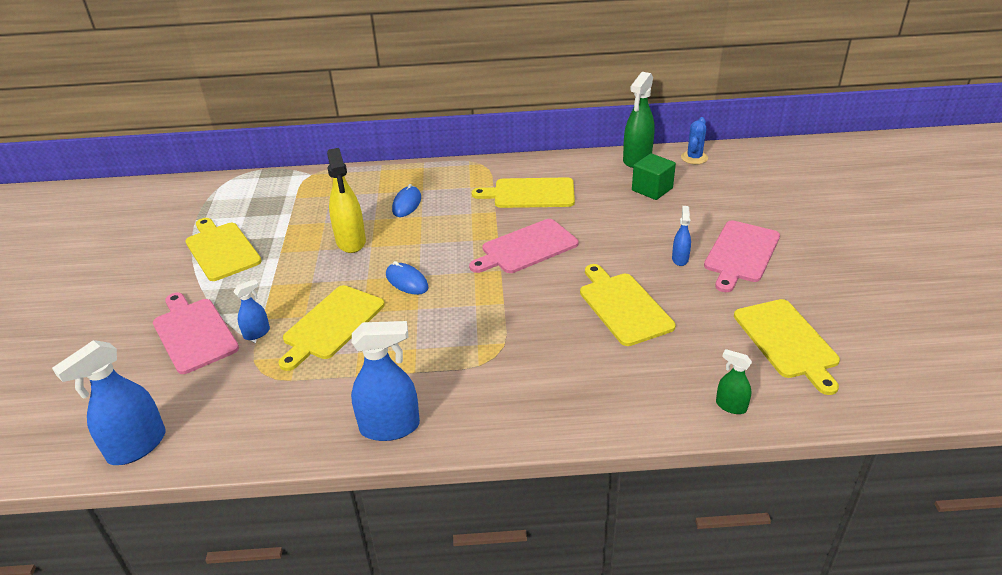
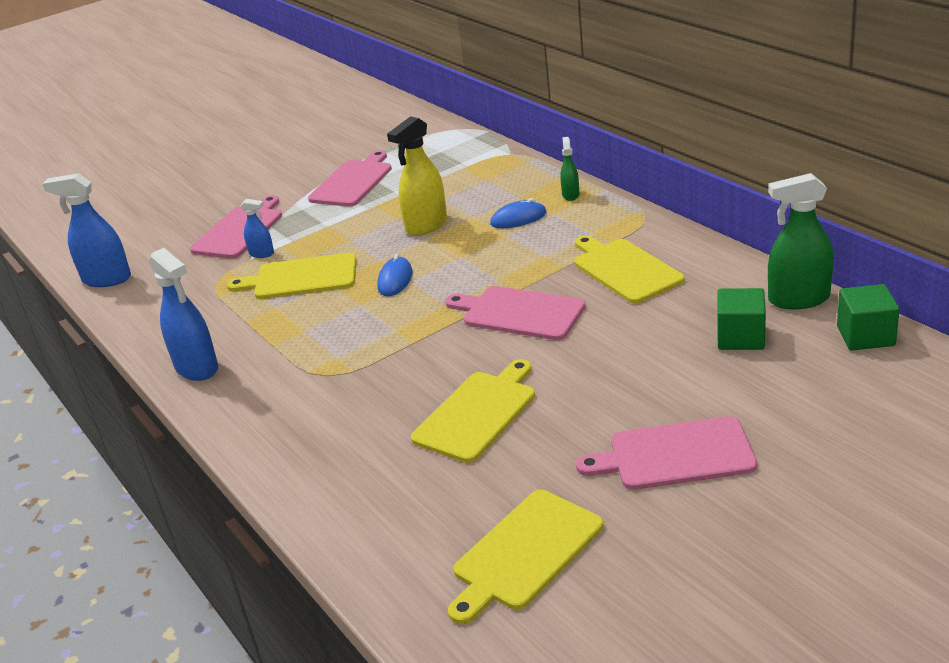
camera: 60 degrees right, 5 degrees down
yellow cutting board [185,218,262,281] -> pink cutting board [308,150,392,207]
blue spray bottle [672,206,691,266] -> none
blue cactus [681,117,708,164] -> green cube [837,284,900,350]
green spray bottle [716,349,752,414] -> green spray bottle moved to [560,137,579,201]

